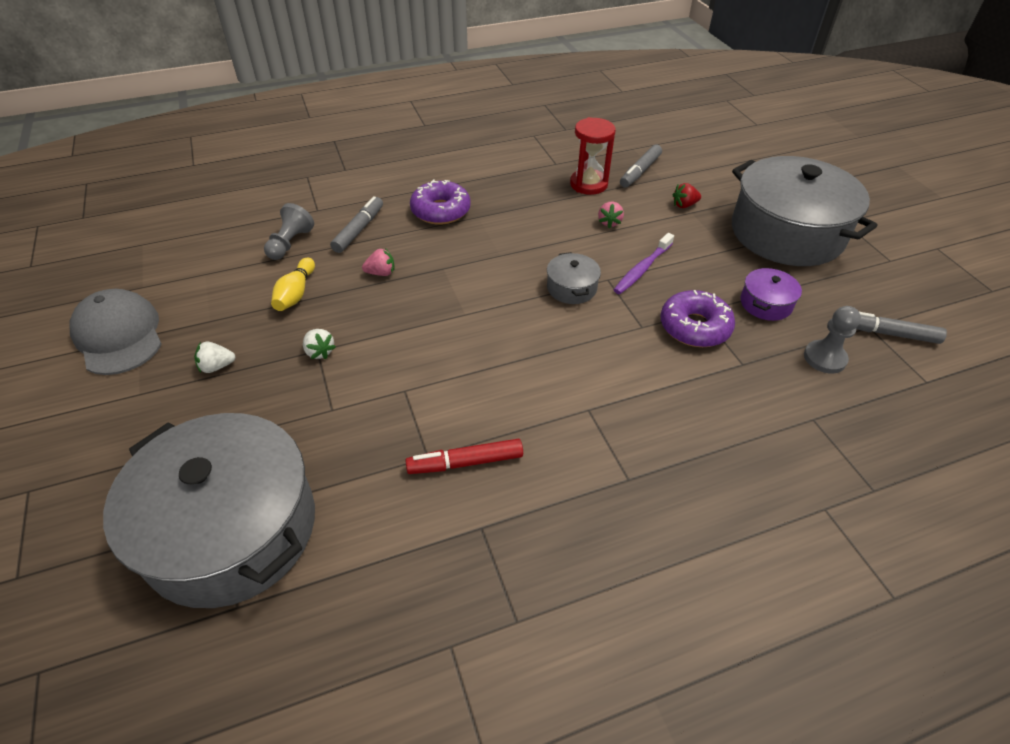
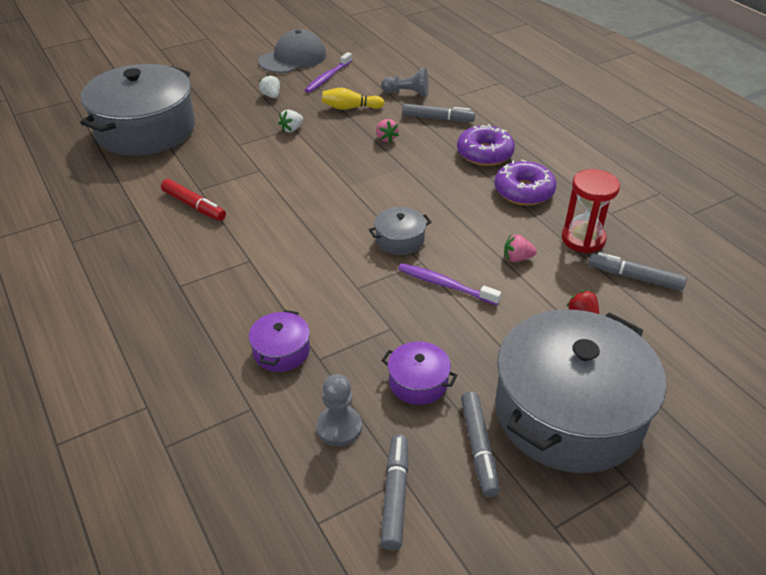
camera: 80 degrees right, 5 degrees down
red marker [405,439,523,474] -> red marker turned 150 degrees clockwise [161,179,226,221]
purple donut [661,290,735,347] -> purple donut moved to [494,160,556,205]
none -> purple pot [249,310,310,372]
none -> purple toothbrush [305,52,352,93]
none -> grey marker [461,391,500,497]

